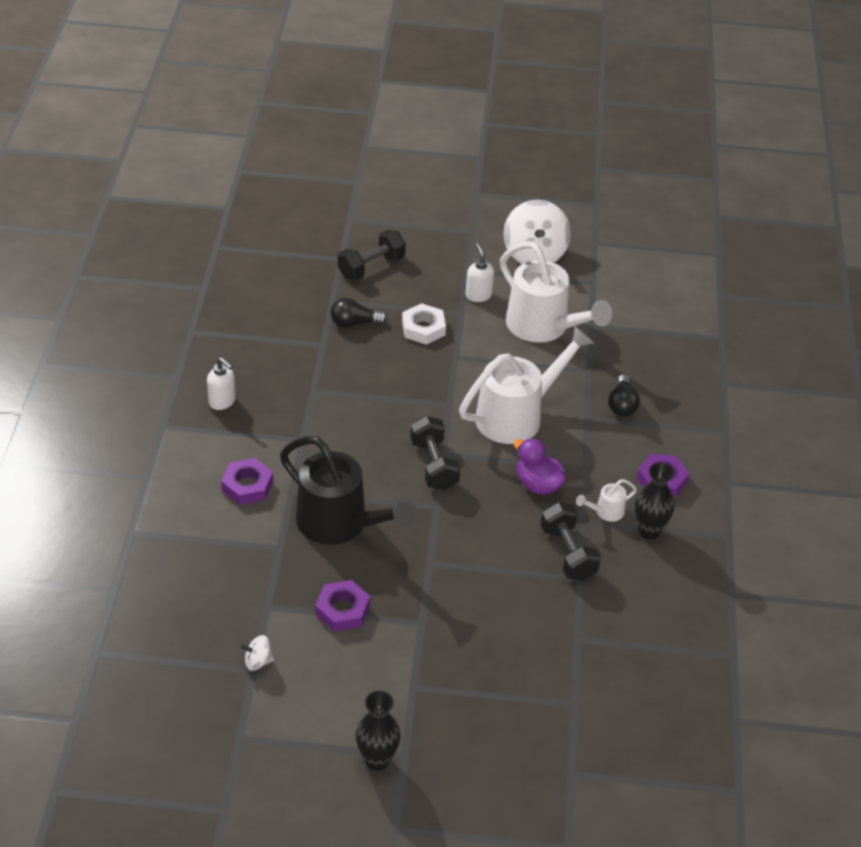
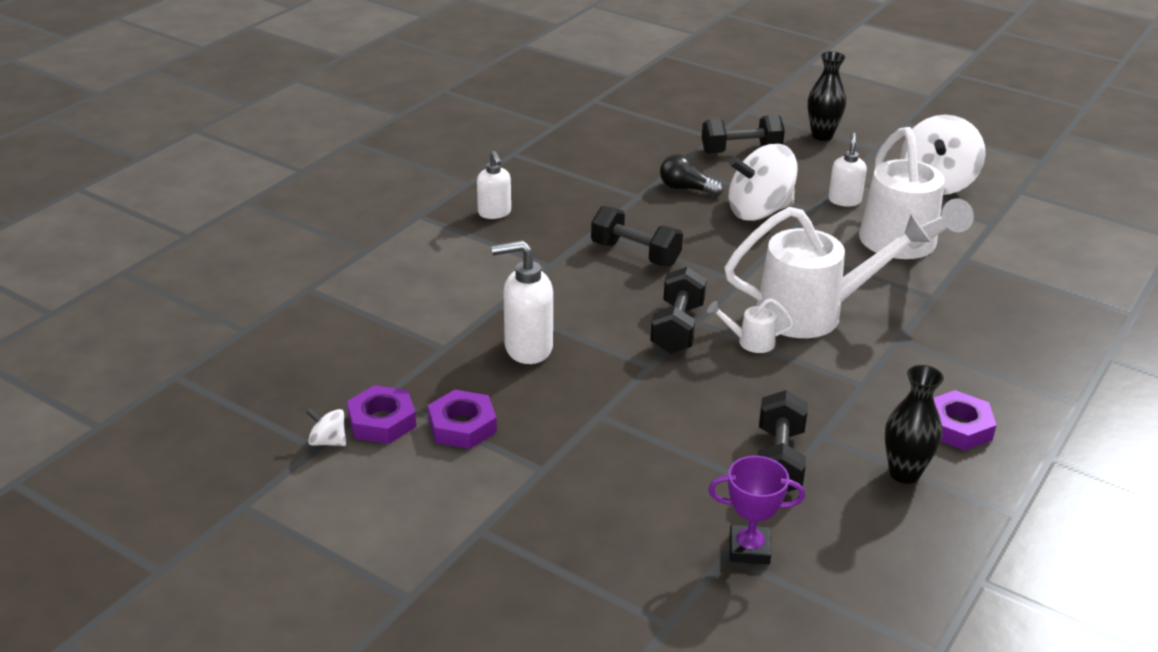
camera: 30 degrees right, 10 degrees down
purple nut [221,458,273,505] -> purple nut moved to [347,385,416,444]
black watering can [280,436,417,545] -> white soap dispenser [491,240,553,364]
black vase [356,691,401,771] -> black vase moved to [808,51,847,141]
white nut [402,303,446,345] -> white spinning top [729,144,797,221]
purple duck [513,438,566,495] -> none
white watering can [576,479,637,522] -> white watering can moved to [707,298,794,353]
black light bulb [608,375,640,417] -> none
none -> black dumbbell [591,206,683,267]
none -> purple trophy [708,456,805,564]

